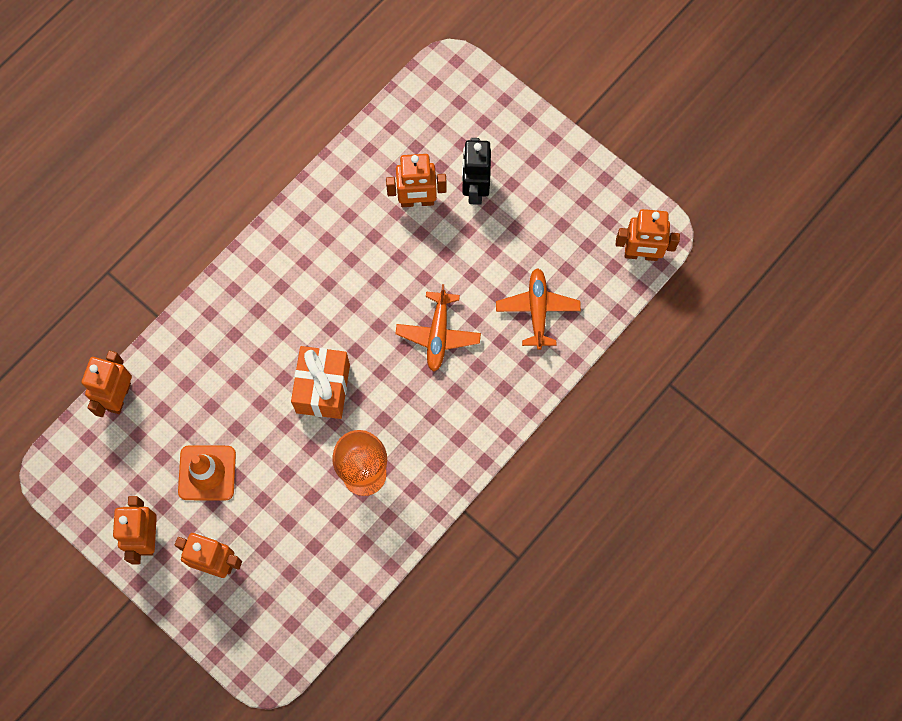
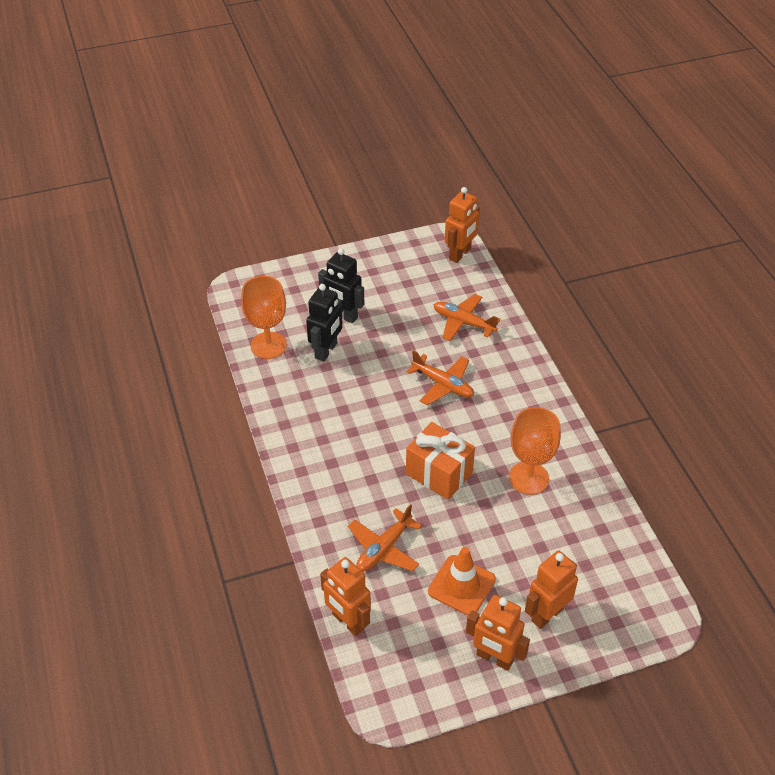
camera: 60 degrees left, 25 degrees down
orange robot [386,154,447,207] -> black robot [306,284,342,362]
none -> orange goblet [241,276,287,359]
none -> orange plane [348,504,422,572]

